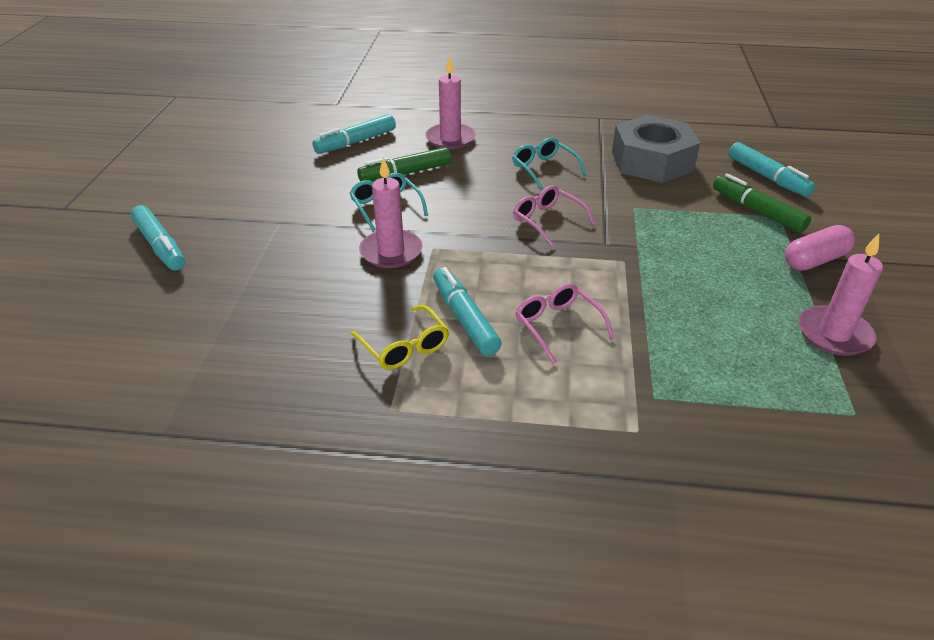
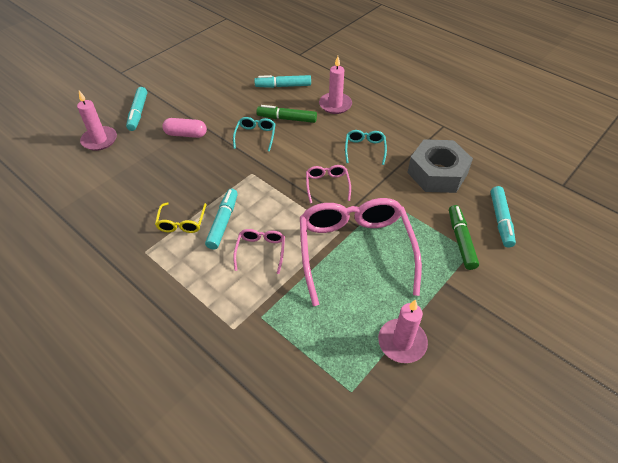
camera: 35 degrees right, 10 degrees up
pink candle [359,157,423,268] -> pink candle moved to [77,91,117,151]
pink capsule [785,225,855,271] -> pink capsule moved to [162,118,207,138]
none -> pink glasses [300,198,422,306]

